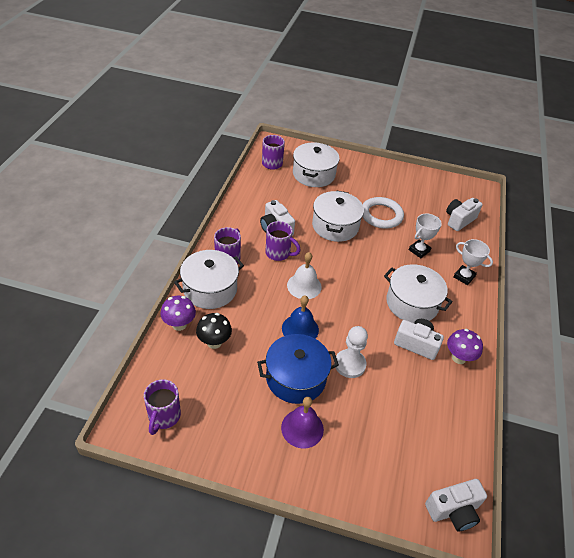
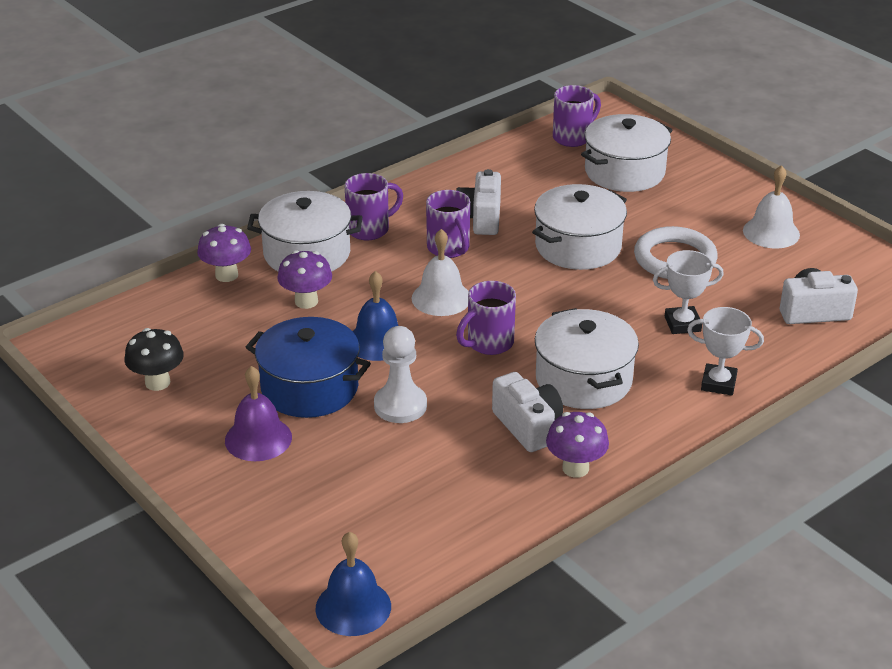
camera: 40 degrees right, 10 degrees down
purple mug [144,379,181,435] -> purple mug moved to [456,281,516,355]
black mushroom [196,313,232,349] -> black mushroom moved to [124,328,184,391]
white camera [425,479,487,531] -> blue bell [316,532,391,636]
white trophy [453,239,493,285] -> white trophy turned 60 degrees counterclockwise [687,307,764,396]
none -> purple mushroom [277,250,332,309]
none -> white bell [743,165,800,248]

